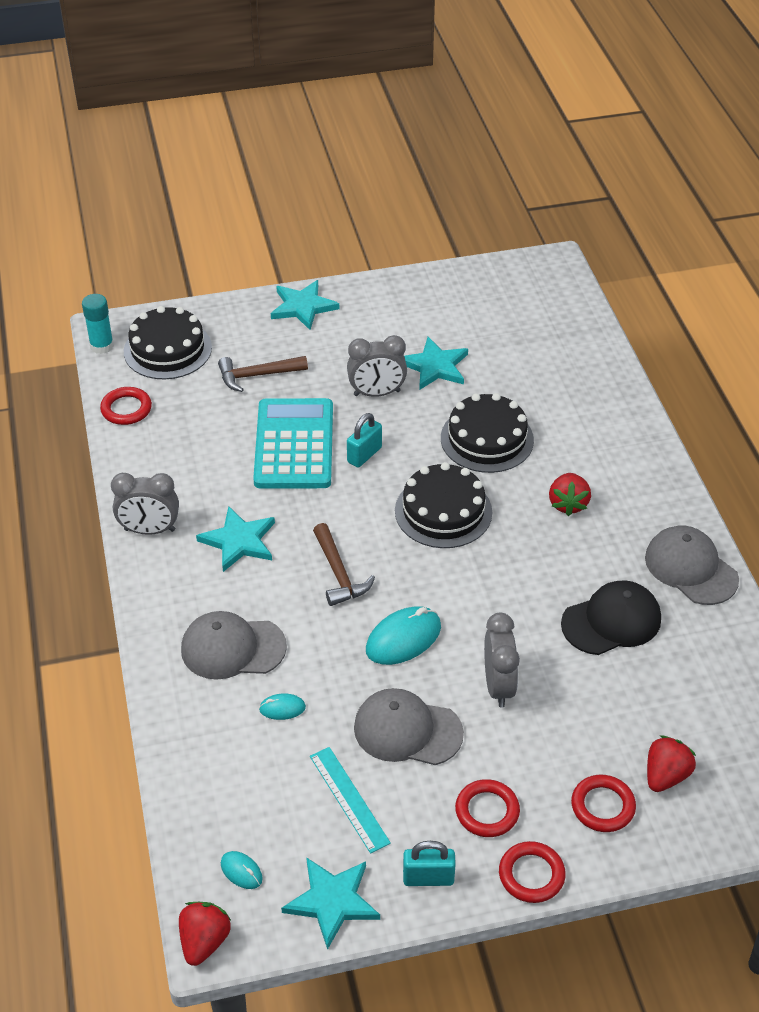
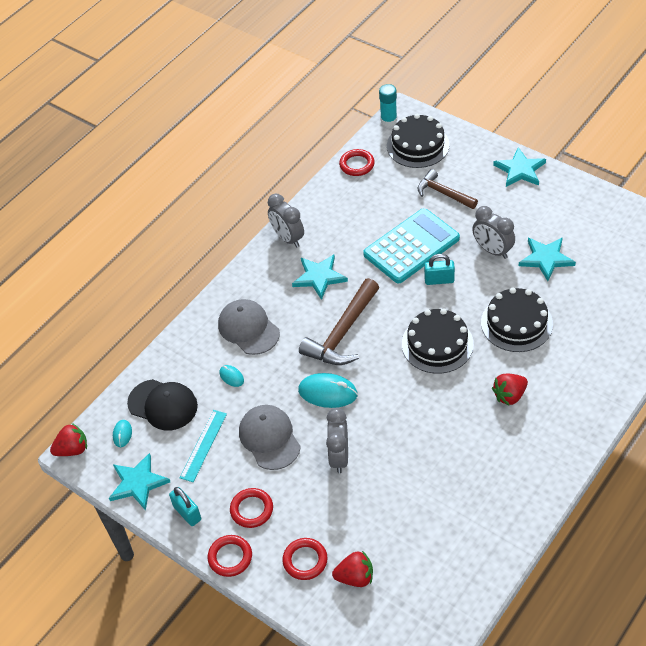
camera: 55 degrees right, 5 degrees up
brown hammer [313,523,375,606] -> brown hammer [299,278,379,365], size x1.57
grey clock [484,613,520,708] -> grey clock turned 135 degrees clockwise [326,408,348,473]
black cap [561,581,661,655] -> black cap moved to [127,379,198,430]
grey cap [645,526,739,605] -> none

